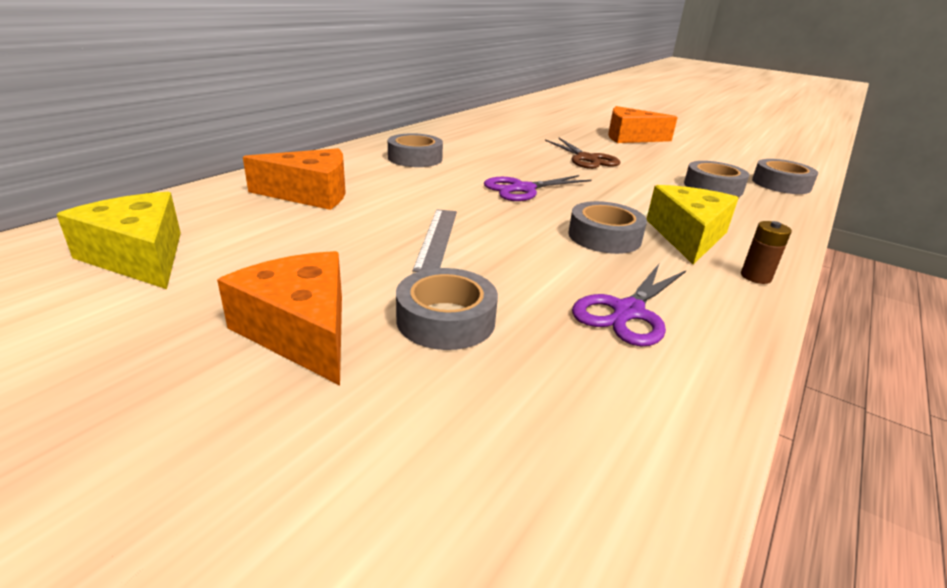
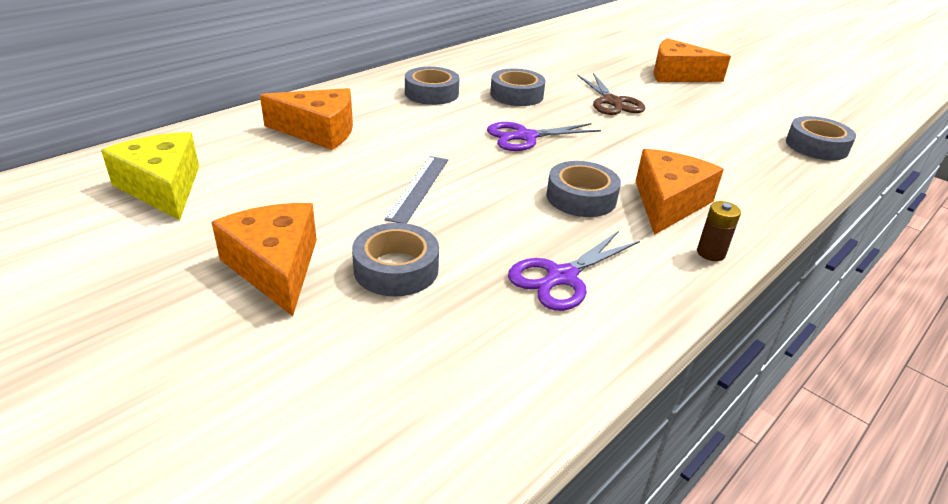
camera: 10 degrees right, 5 degrees up
yellow cheese [647,185,738,264] -> orange cheese [636,149,724,235]
grey tape [684,161,749,197] -> grey tape moved to [490,68,545,106]

